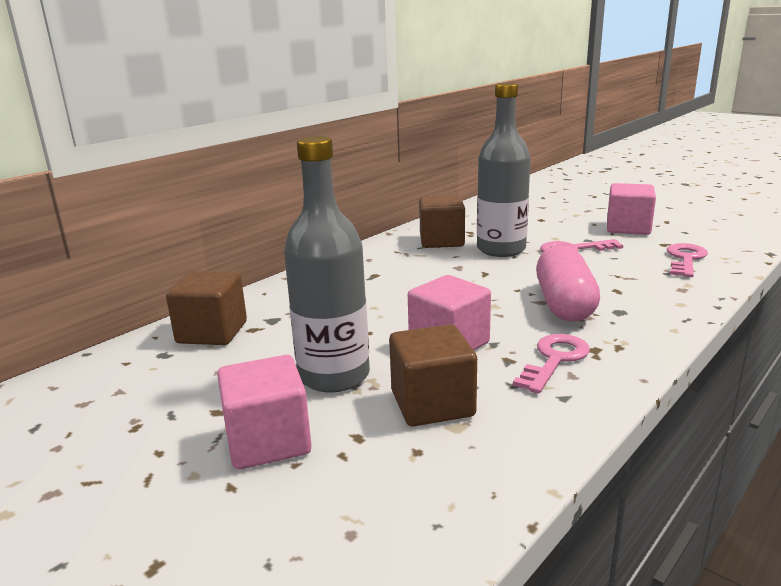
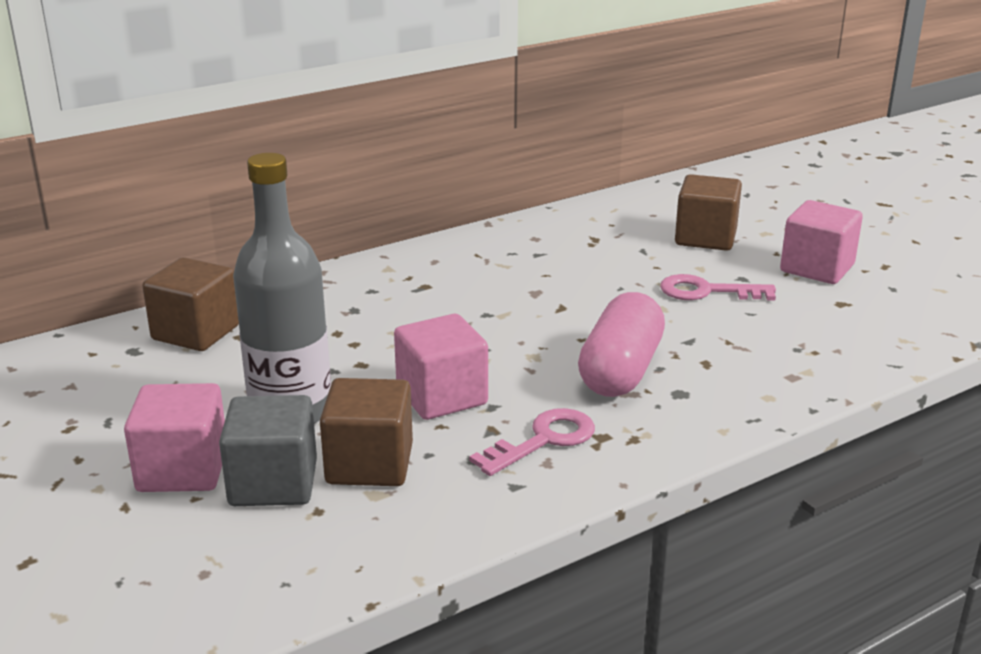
camera: 15 degrees right, 5 degrees up
brown cube [419,195,465,248] -> brown cube moved to [675,174,742,251]
grey bottle [477,83,531,257] -> none
pink key [667,243,708,277] -> none
none -> grey cube [219,395,317,506]

